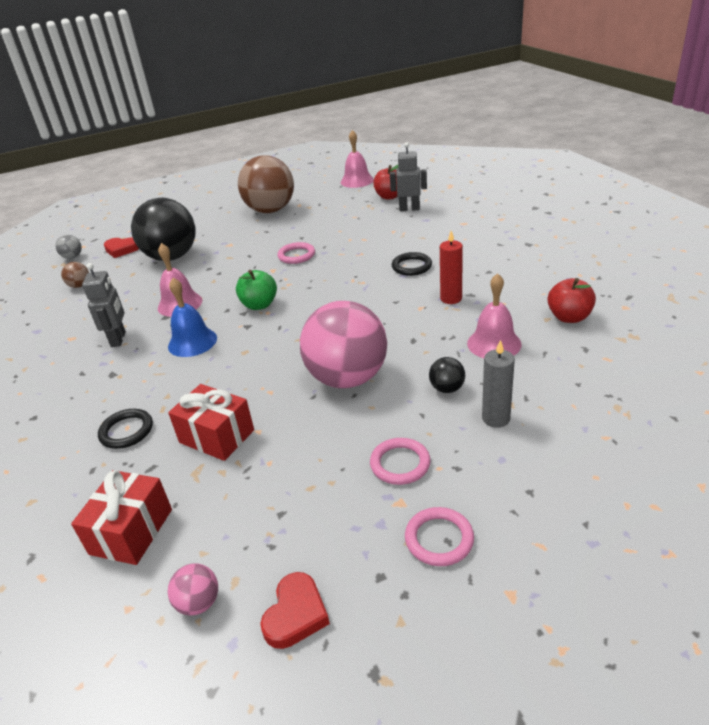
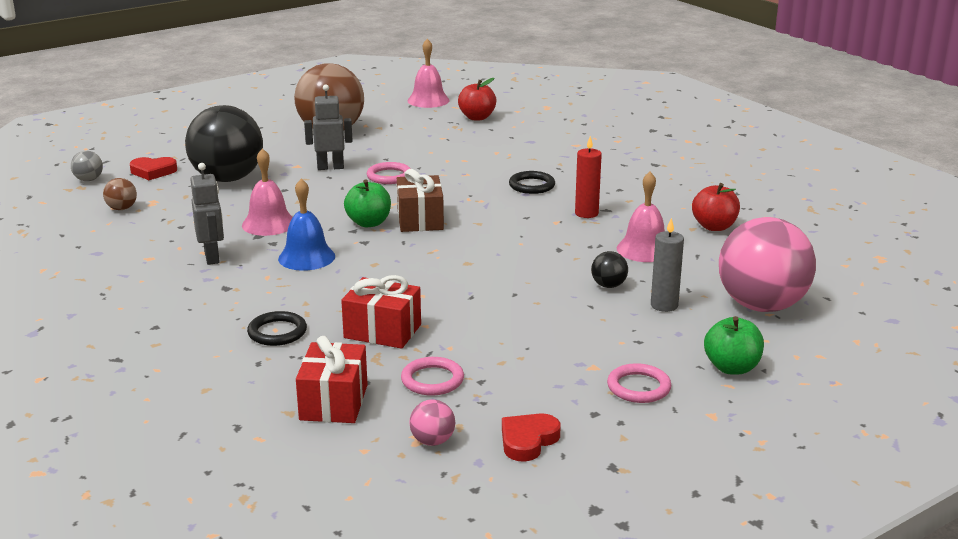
camera: 15 degrees left, 10 degrees down
red heart [260,572,330,649] -> red heart turned 150 degrees counterclockwise [502,413,561,462]
pink ball [300,301,387,388] -> pink ball moved to [719,217,816,312]
pink ring [370,438,431,485] -> pink ring moved to [401,357,464,395]
grey robot [390,142,427,211] -> grey robot moved to [304,84,353,170]
none -> brown gift [397,169,444,232]
none -> green apple [704,316,764,374]

